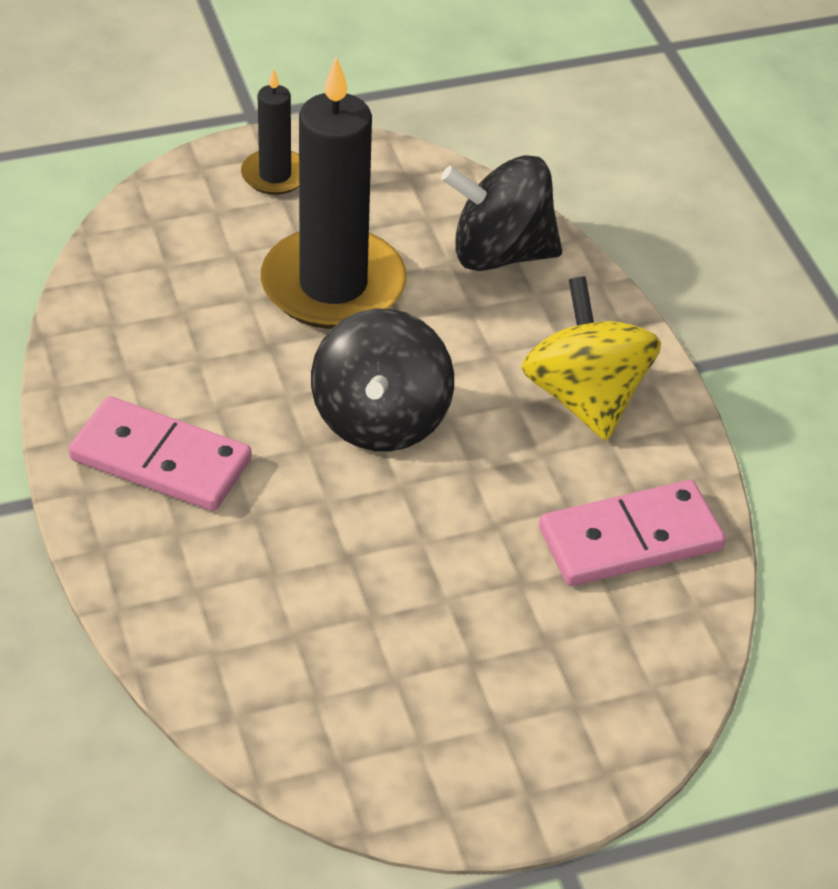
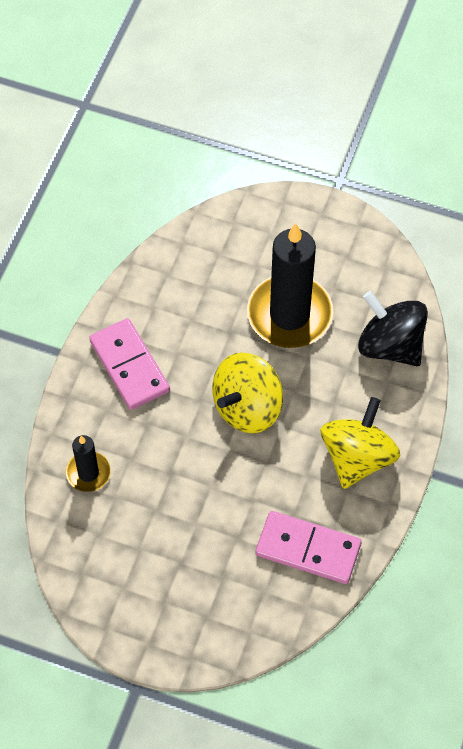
camera: 40 degrees right, 15 degrees up
black candle [241,69,299,195] -> black candle moved to [66,435,111,492]
black spinning top [311,309,454,451] -> yellow spinning top [212,353,283,433]

